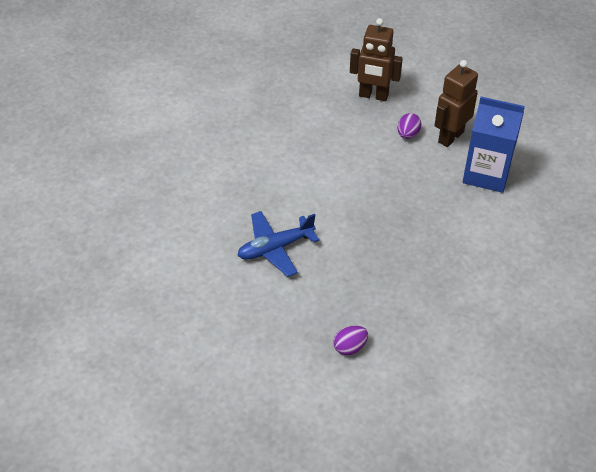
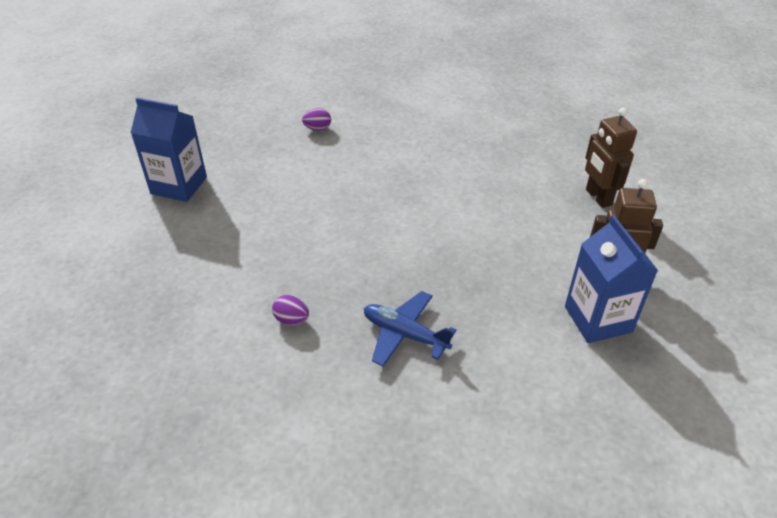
camera: 55 degrees right, 5 degrees down
blue plane [237,211,319,277] -> blue plane moved to [364,291,457,367]
purple egg [397,113,421,139] -> purple egg moved to [302,108,331,131]
none -> blue carton [131,98,207,202]

